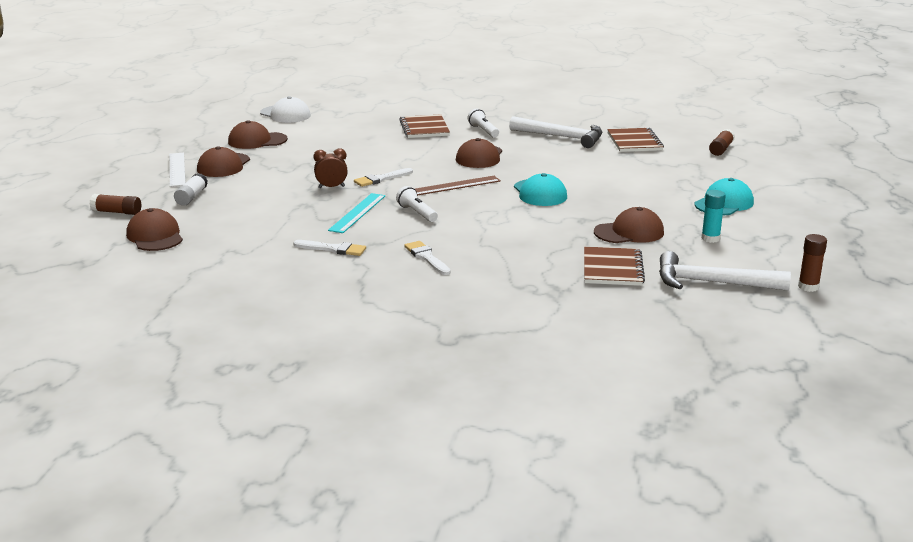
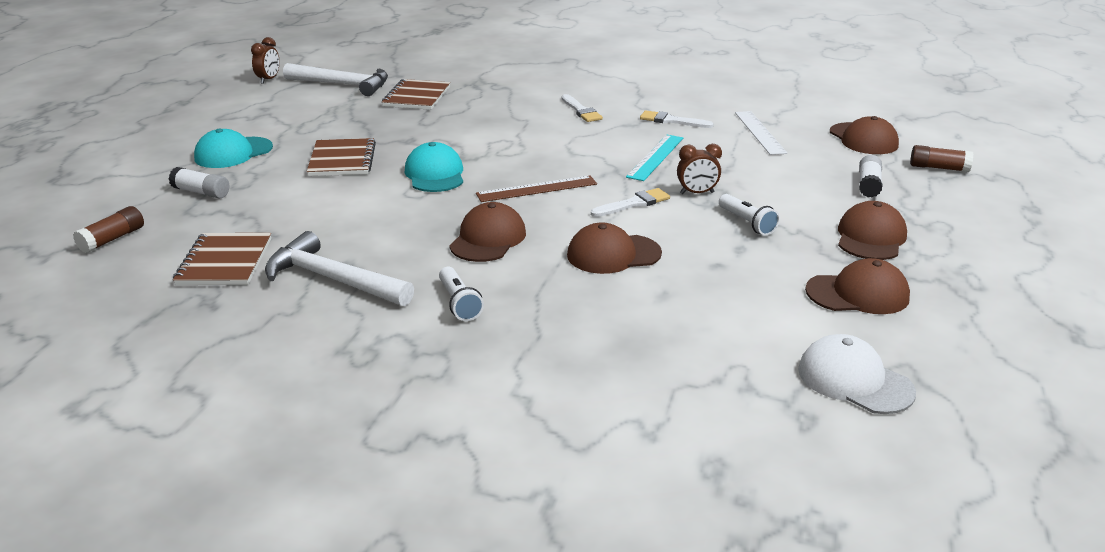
camera: 175 degrees left, 5 degrees up
white ruler [169,153,185,187] -> white ruler moved to [735,111,787,155]
white flashlight [396,186,438,222] -> white flashlight moved to [719,194,780,235]
brown notebook [399,114,450,138] -> brown notebook moved to [307,138,376,176]
brown cap [594,207,664,243] -> brown cap moved to [567,222,662,274]
turquoise glue stick [701,190,726,243] -> none
brown glue stick [798,234,827,292] -> brown clock [251,37,280,84]
none -> white glue stick [169,167,229,199]

